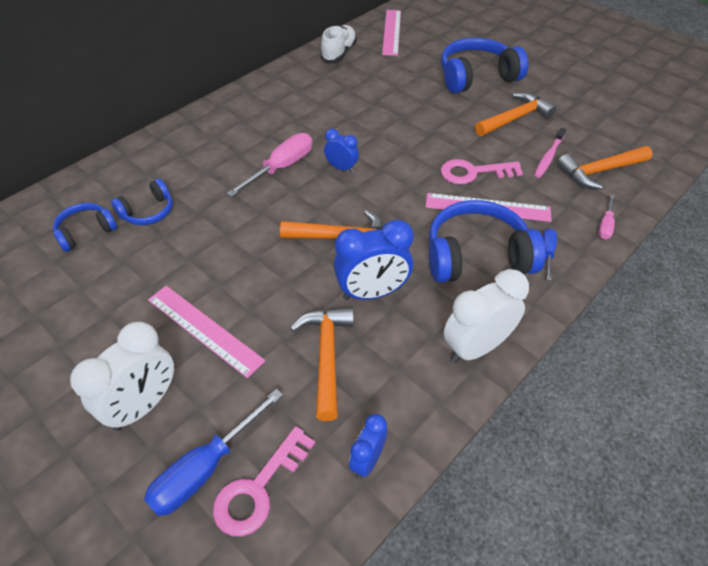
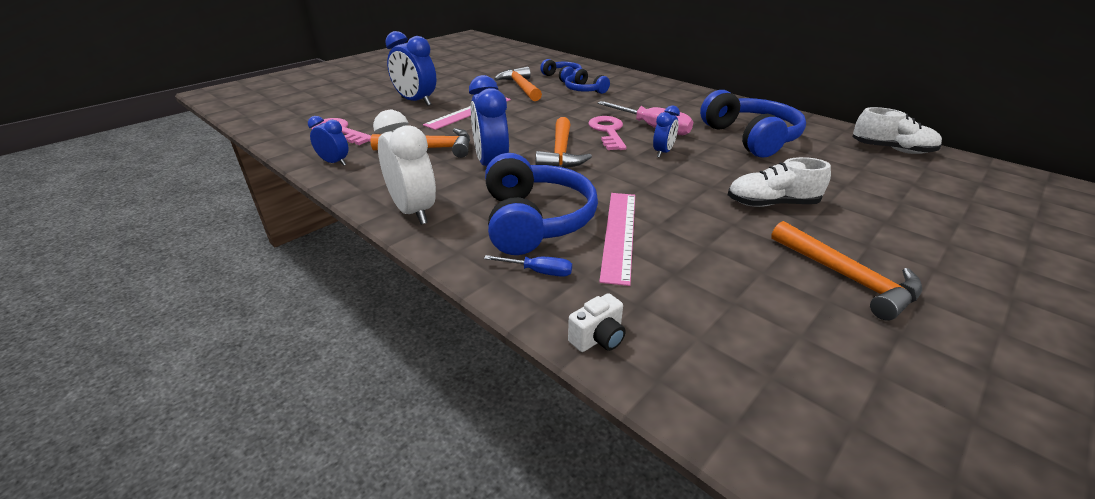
camera: 90 degrees right, 15 degrees down
white clock [70,322,174,431] -> blue clock [385,31,437,106]
blue screwdriver [144,389,283,516] -> none
pink ruler [382,10,401,56] -> none
blue headphones [441,38,528,93] -> blue headphones moved to [700,90,806,157]
pink key [441,159,523,184] -> pink key moved to [588,116,627,150]
pink toothbrush [535,127,566,178] -> none
orange hammer [557,146,653,189] -> orange hammer moved to [494,67,542,101]
pink screwdriver [599,194,615,239] -> white camera [568,293,626,352]
none -> white shoe [728,157,831,207]

